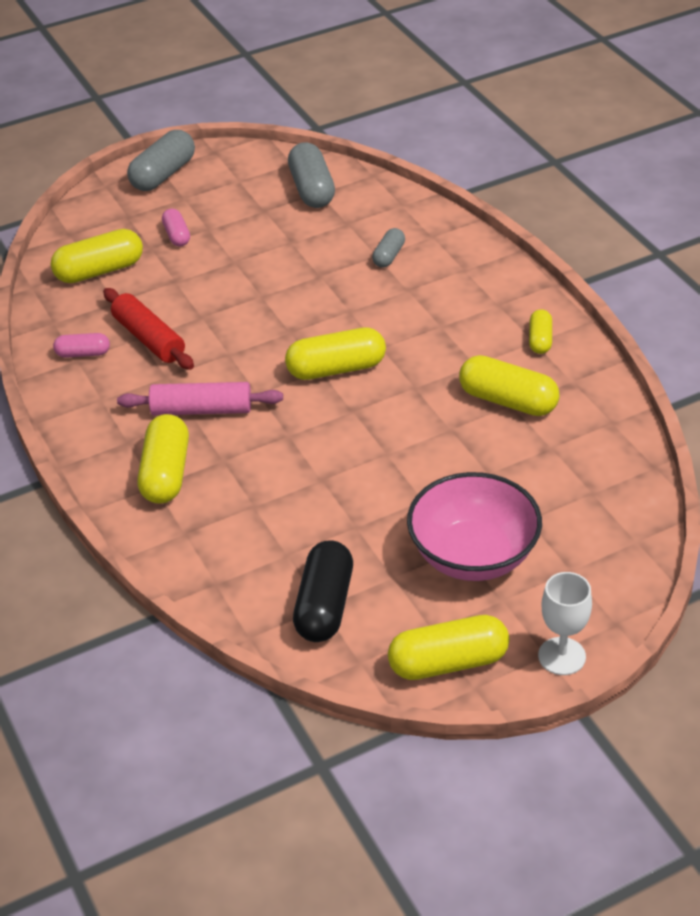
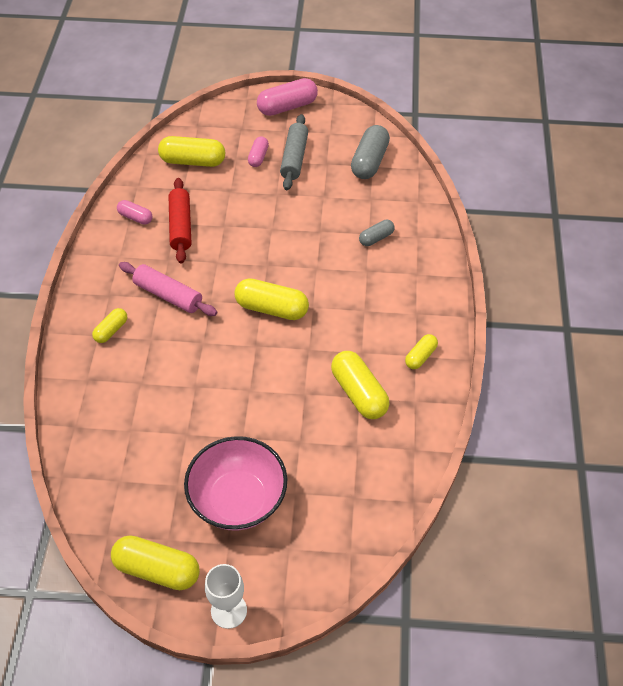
camera: 30 degrees right, 10 degrees up
grey capsule [127,130,195,191] -> pink capsule [257,78,318,116]
yellow capsule [137,414,189,504] -> yellow capsule [92,308,127,343], size x0.56
black capsule [293,540,353,642] -> none
none -> grey rolling pin [280,114,308,190]

